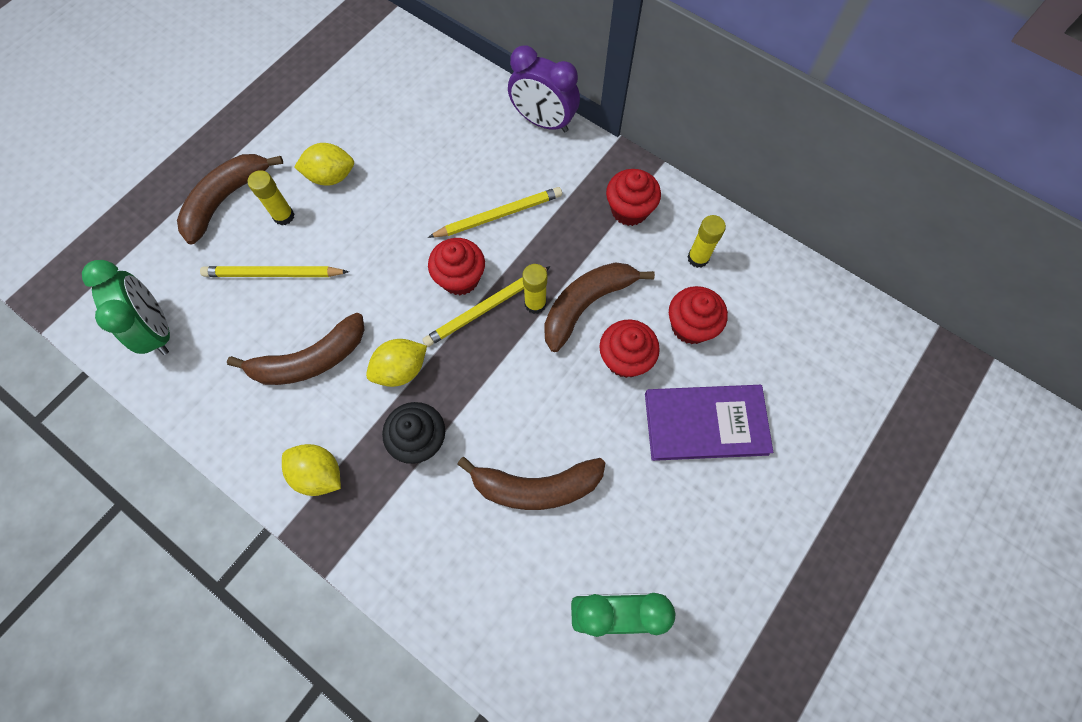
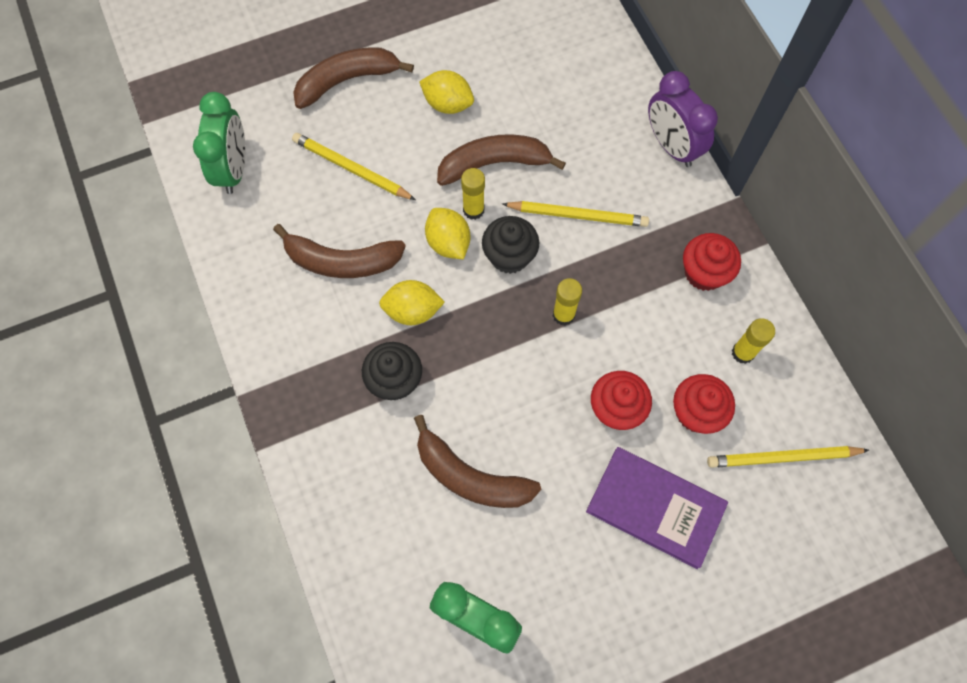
camera: 30 degrees right, 0 degrees up
yellow glue stick [248,170,294,226] -> yellow glue stick moved to [461,168,485,220]
yellow lemon [282,444,341,496] -> yellow lemon moved to [425,208,471,259]
yellow pencil [422,266,551,347] -> yellow pencil moved to [707,446,869,468]
red cupcake [428,238,485,295] -> black cupcake [482,216,539,274]
brown banana [544,262,655,352] -> brown banana moved to [437,134,566,186]

